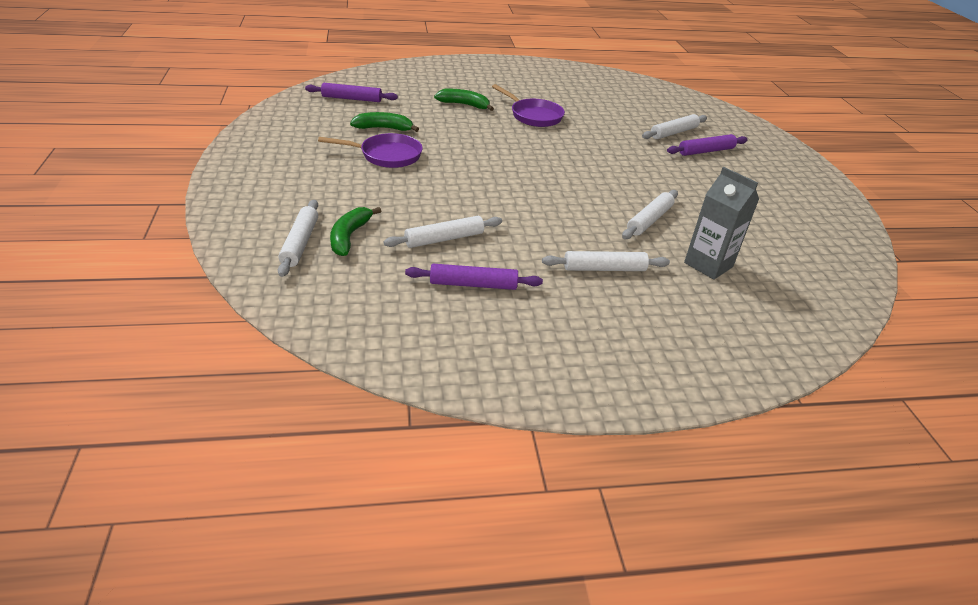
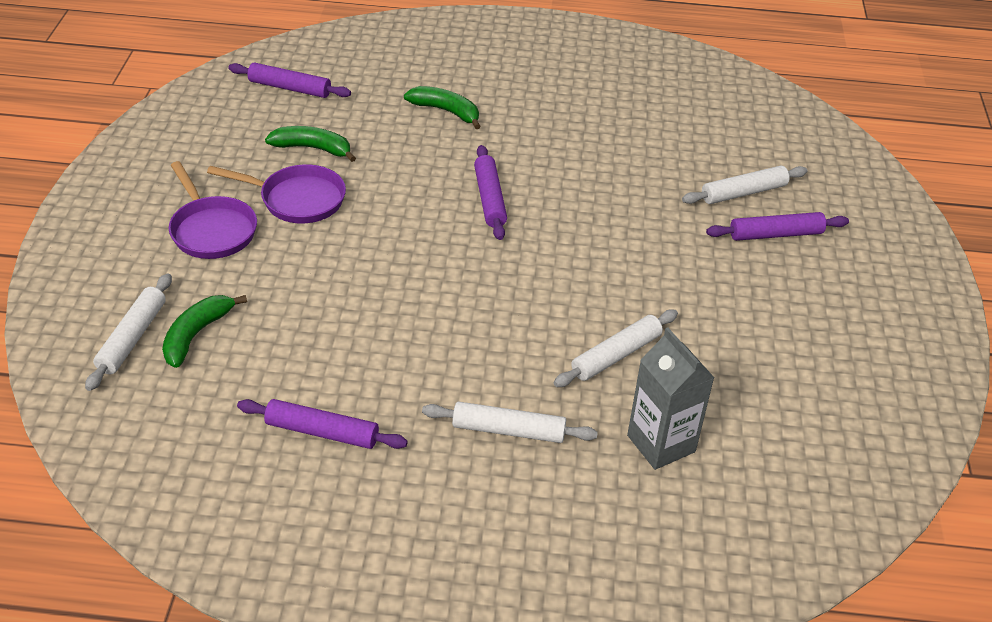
camera: 15 degrees right, 5 degrees up
white rolling pin [384,216,502,248] -> none
purple pan [492,84,565,127] -> purple pan moved to [169,161,257,259]
none -> purple rolling pin [474,145,507,240]

